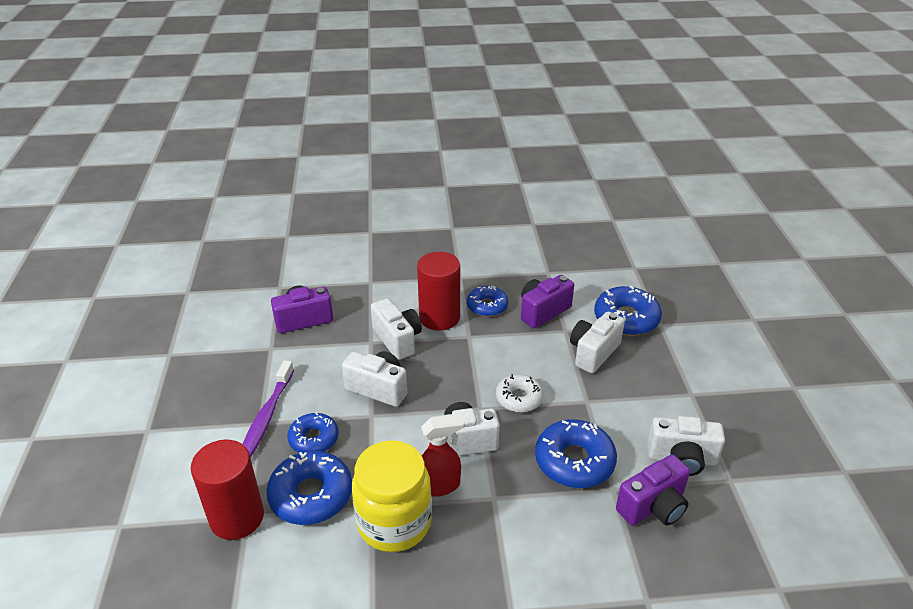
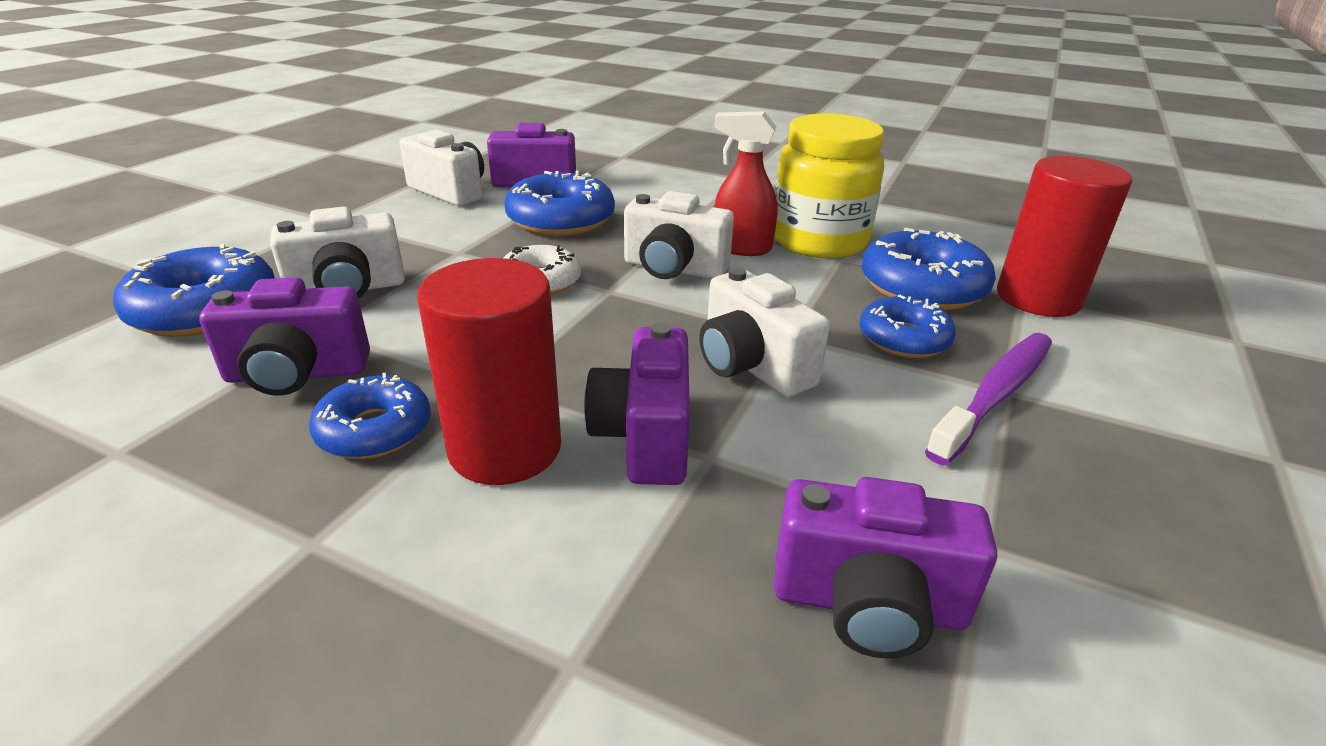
camera: 150 degrees left, 5 degrees down
white camera [371,298,422,360] -> purple camera [584,323,690,485]

